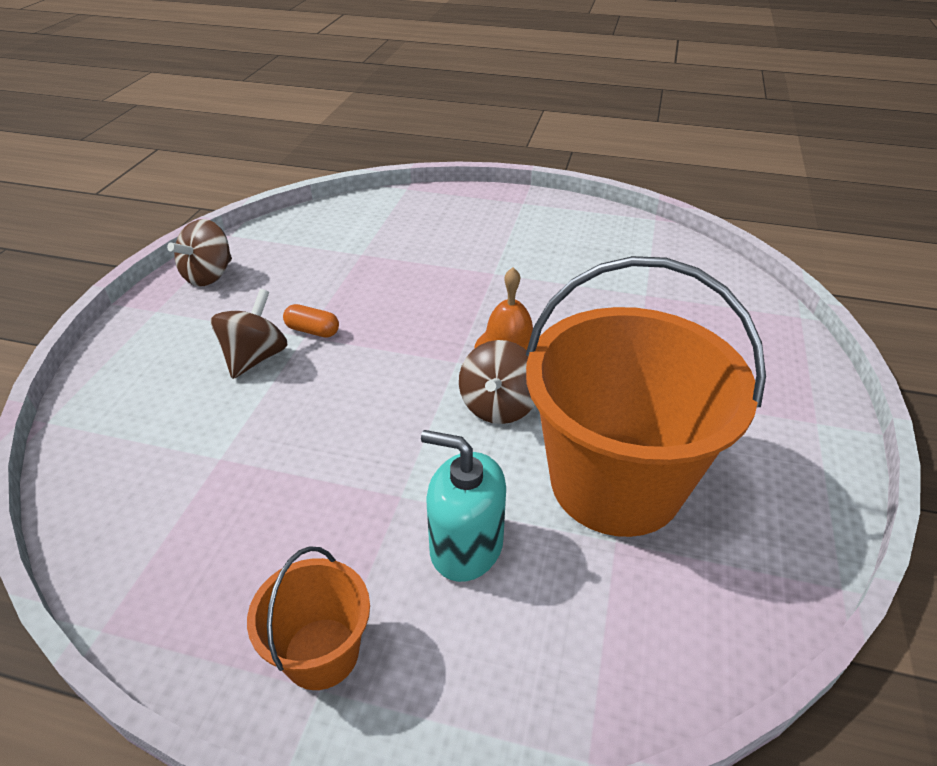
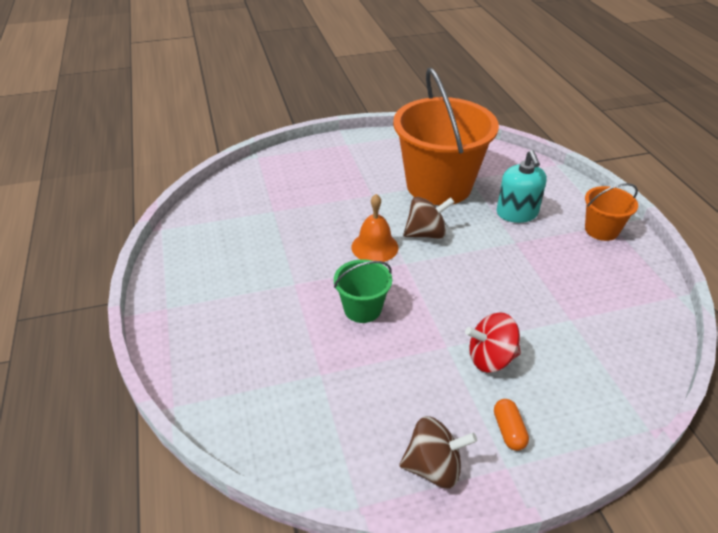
camera: 120 degrees left, 0 degrees up
brown spinning top [211,289,288,379] -> red spinning top [465,312,521,373]
orange capsule [283,304,339,338] -> orange capsule moved to [494,399,529,451]
none -> green bucket [334,259,392,323]

